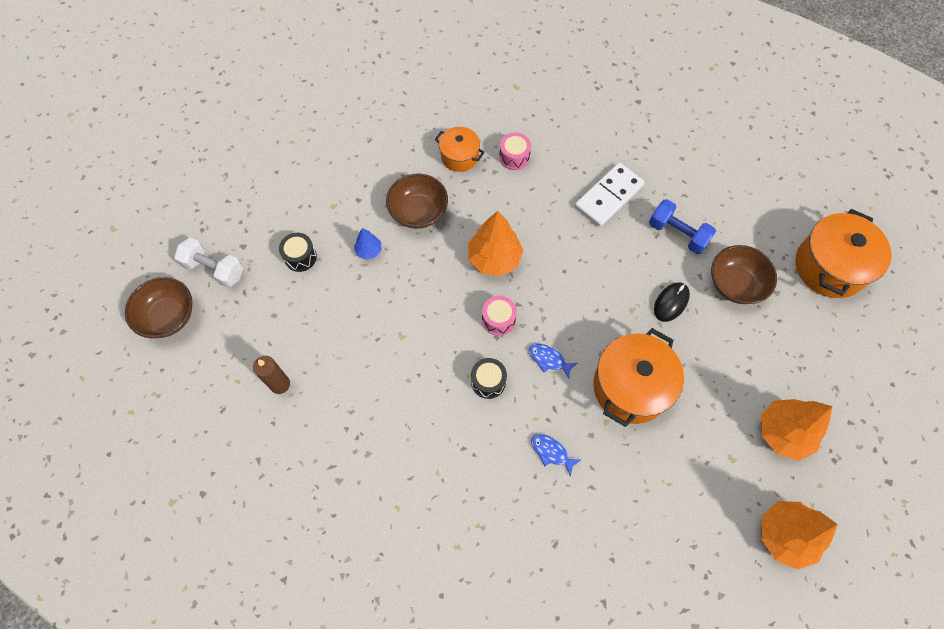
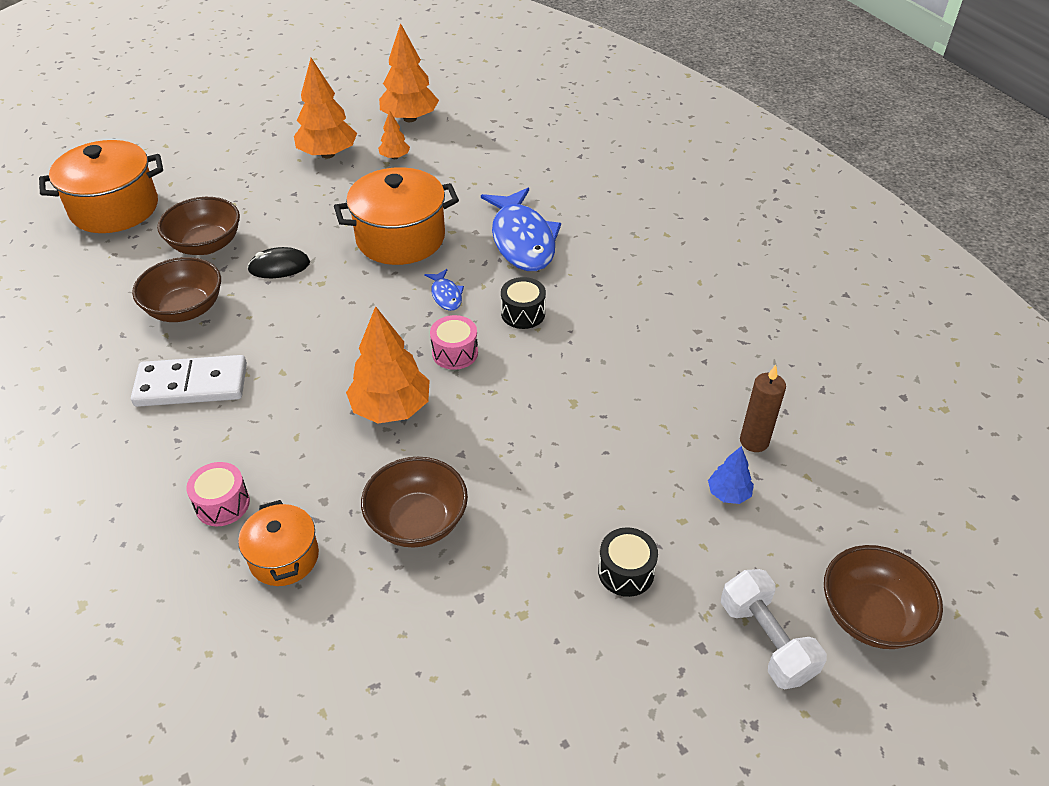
camera: 140 degrees left, 20 degrees down
blue tree [354,228,381,260] -> blue tree moved to [708,446,754,504]
blue fish [531,434,581,477] -> blue fish [481,188,561,271], size x2.25
blue dumbbell [649,199,716,254] -> brown bowl [132,257,221,322]
none -> orange tree [378,110,410,159]

